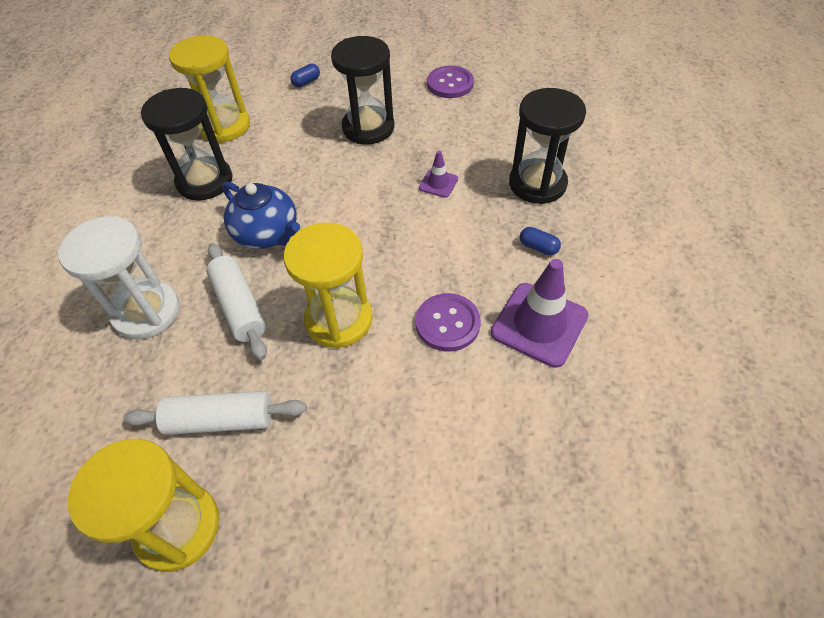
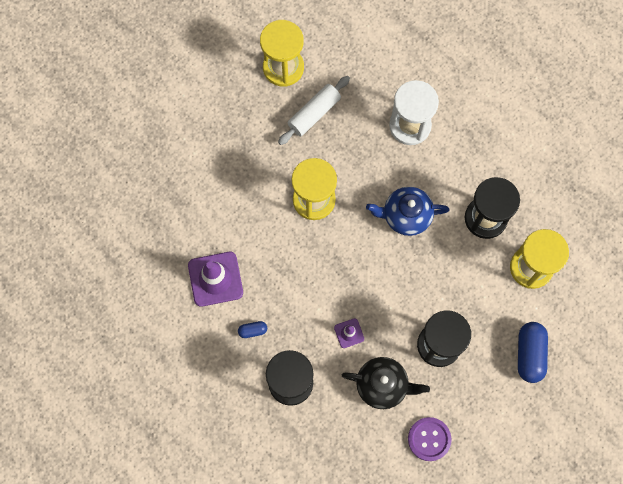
camera: 135 degrees right, 20 degrees up
white rolling pin [206,243,267,360] -> none
blue capsule [290,63,320,87] -> blue capsule [518,322,548,383], size x2.03
purple button [416,293,481,351] -> none
none -> black teapot [341,357,430,409]

